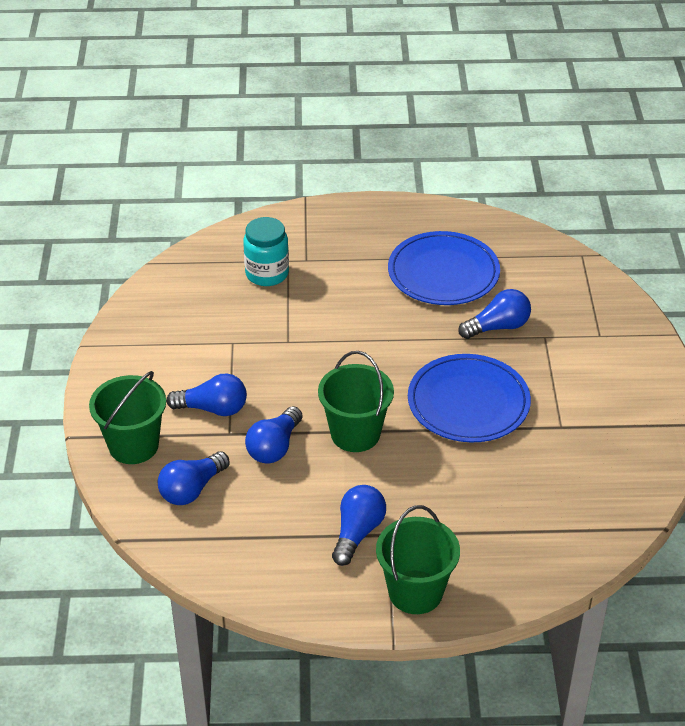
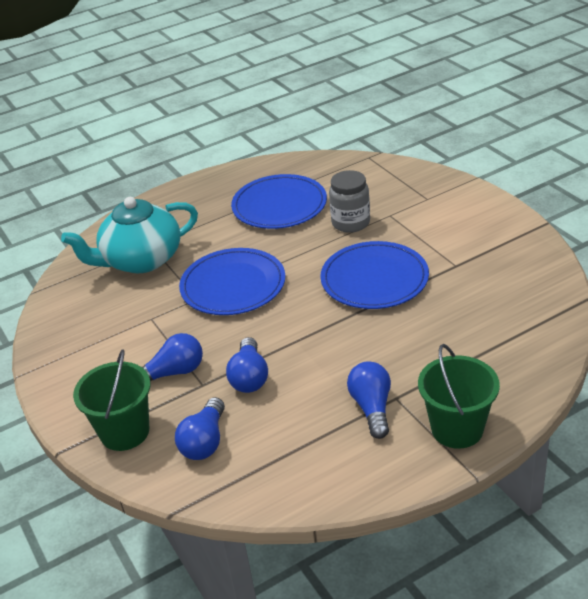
camera: 25 degrees left, 5 degrees down
turquoise jar [243,217,289,286] -> turquoise teapot [61,197,198,273]
green bucket [318,351,394,452] -> none
blue light bulb [458,289,531,339] -> grey jar [329,170,370,233]
none -> blue plate [179,248,285,315]

